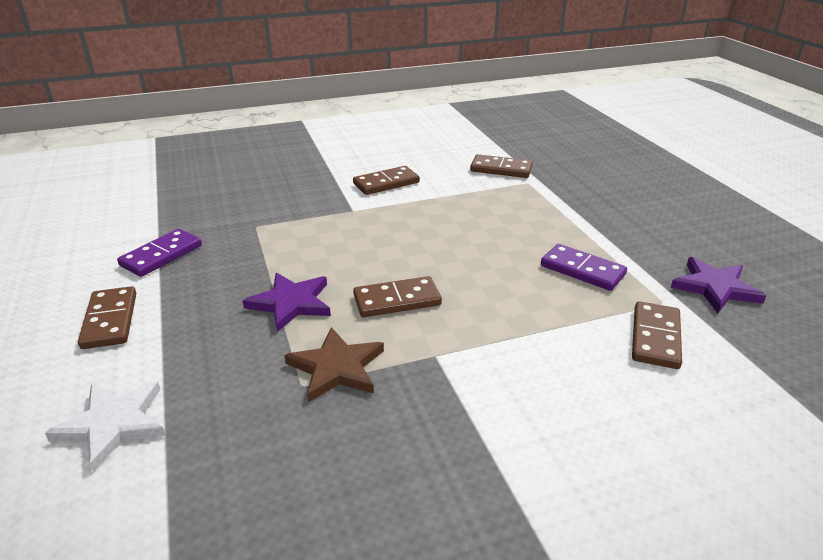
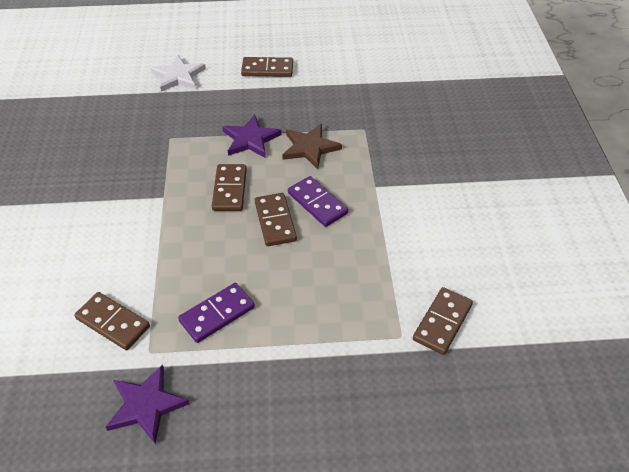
camera: 105 degrees right, 15 degrees up
purple domino [117,229,202,277] -> purple domino moved to [288,176,348,227]
brown star [284,327,384,402] -> brown star moved to [282,124,342,169]
brown domino [353,166,420,195] -> brown domino moved to [255,193,297,246]

